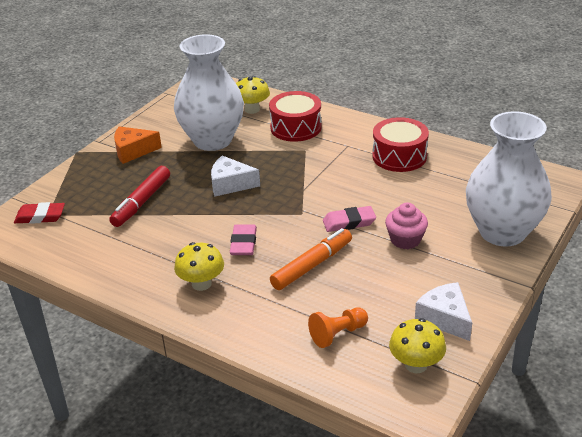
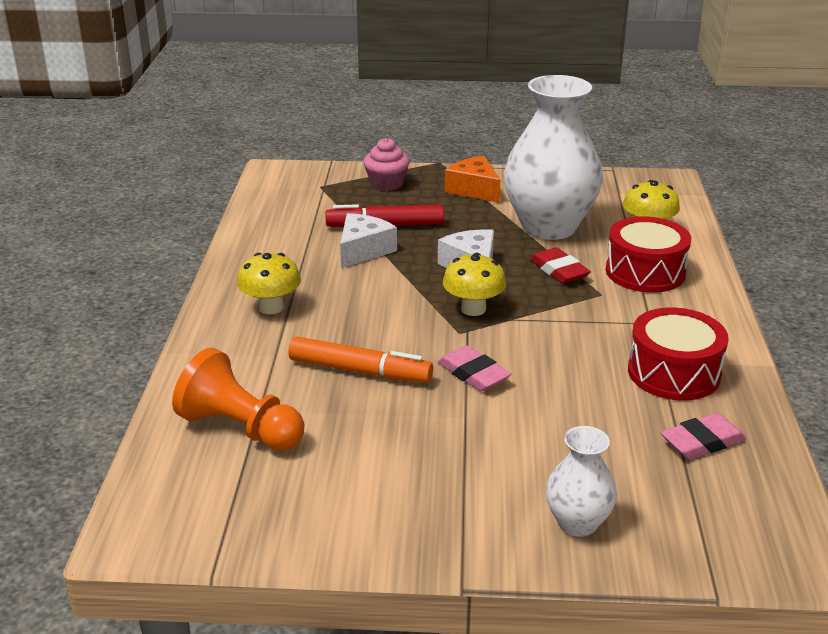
camera: 60 degrees right, 5 degrees down
red eraser [14,202,65,224] -> red eraser moved to [530,247,591,284]
pink eraser [230,225,257,255] -> pink eraser moved to [661,413,746,459]
orange pawn [308,308,368,348] -> orange pawn [172,348,304,451], size x1.55
pink cupcake [385,202,428,249] -> pink cupcake moved to [364,138,410,191]
yellow mushroom [389,318,446,373] -> yellow mushroom moved to [443,253,506,316]
white cheese [415,282,472,341] -> white cheese moved to [340,213,397,268]
white vase [466,111,552,247] -> white vase [546,426,617,537], size x0.48

